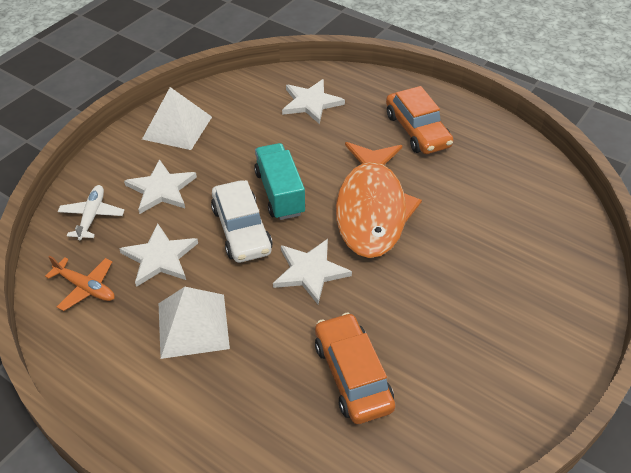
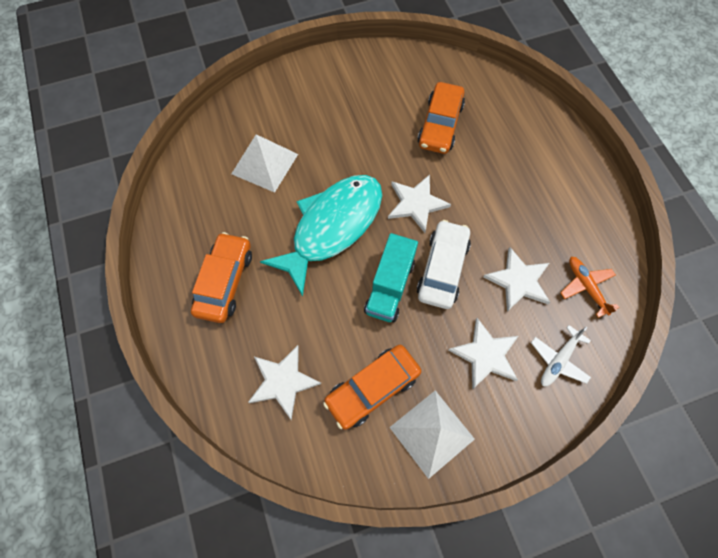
camera: 145 degrees left, 20 degrees up
white pyramid [159,287,230,359] -> white pyramid moved to [232,134,298,193]
orange fish [336,142,422,258] -> turquoise fish [260,175,382,297]
none -> orange car [323,345,421,430]

